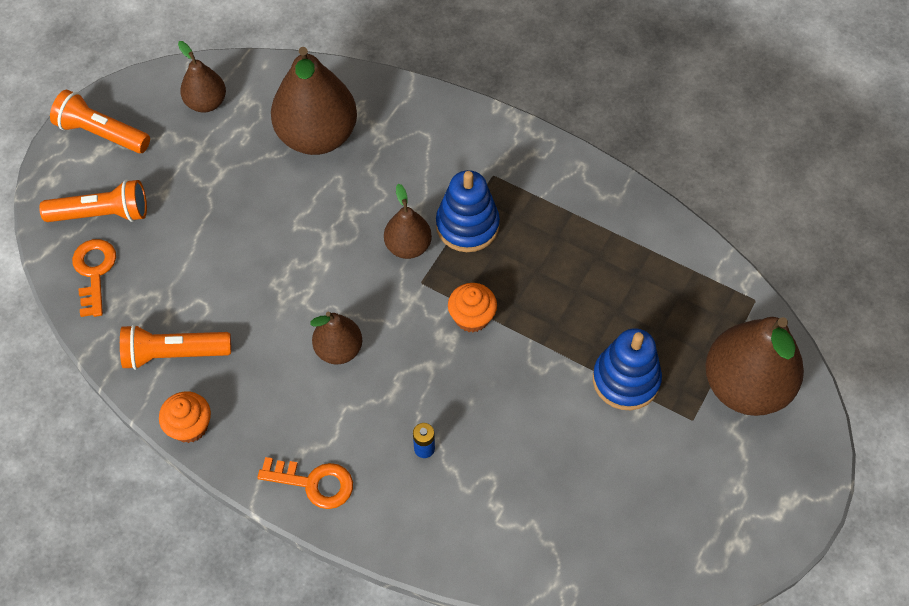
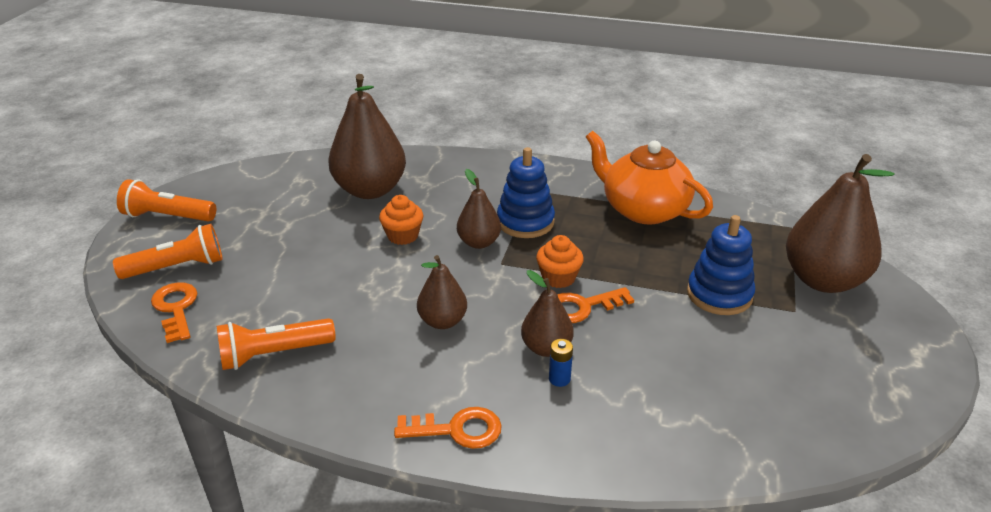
camera: 15 degrees left, 25 degrees down
orange cupcake [159,391,211,443] -> orange cupcake moved to [379,195,423,245]
brown pear [178,41,226,112] -> brown pear moved to [521,270,574,357]
none -> orange key [557,287,634,323]
none -> orange teapot [586,131,713,225]

